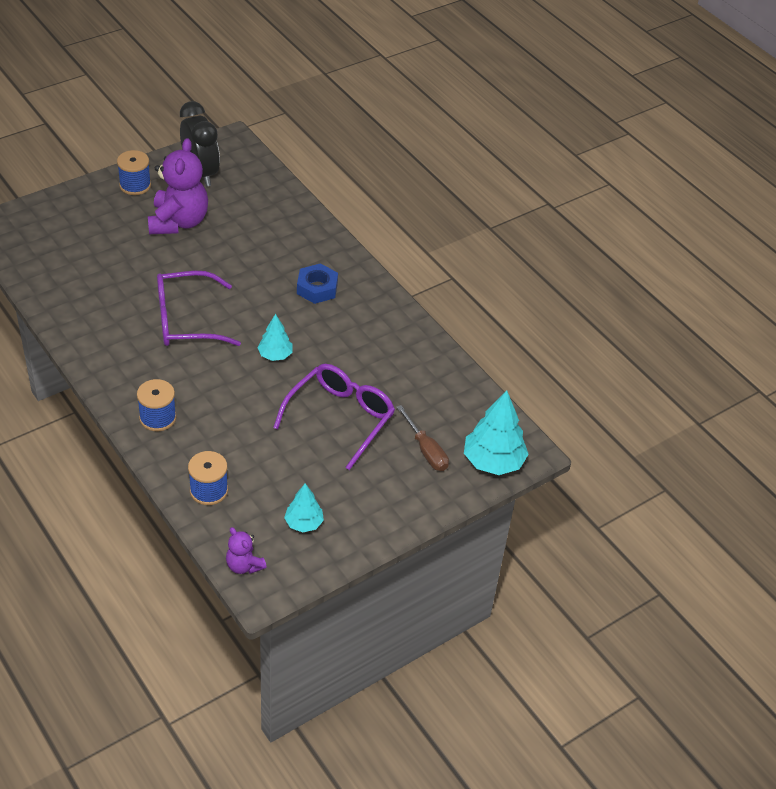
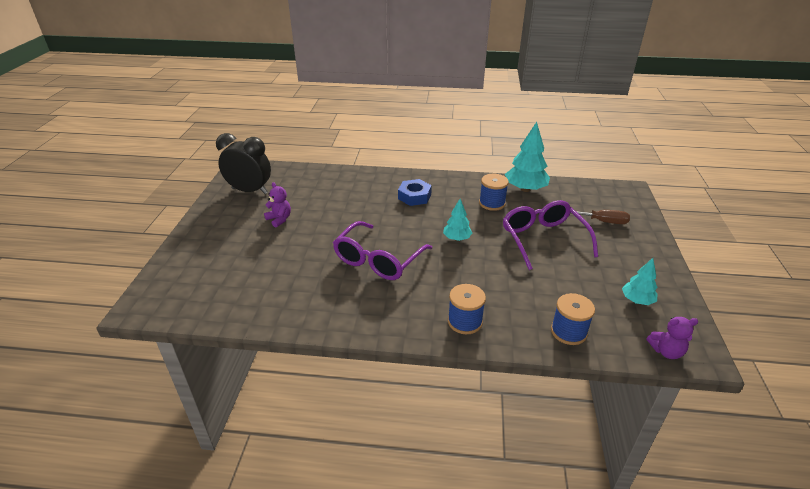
camera: 45 degrees left, 10 degrees down
blue spool [117,150,151,195] -> blue spool moved to [479,174,509,211]
purple teddy bear [148,138,208,234] -> purple teddy bear [264,182,291,227], size x0.49
turquoise tree [464,391,529,475] -> turquoise tree moved to [505,122,550,192]

